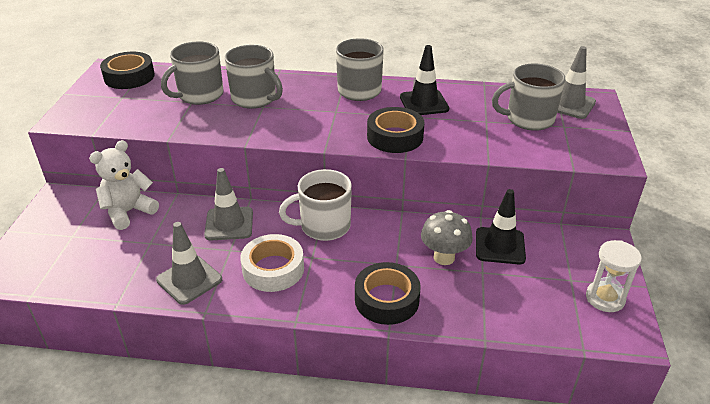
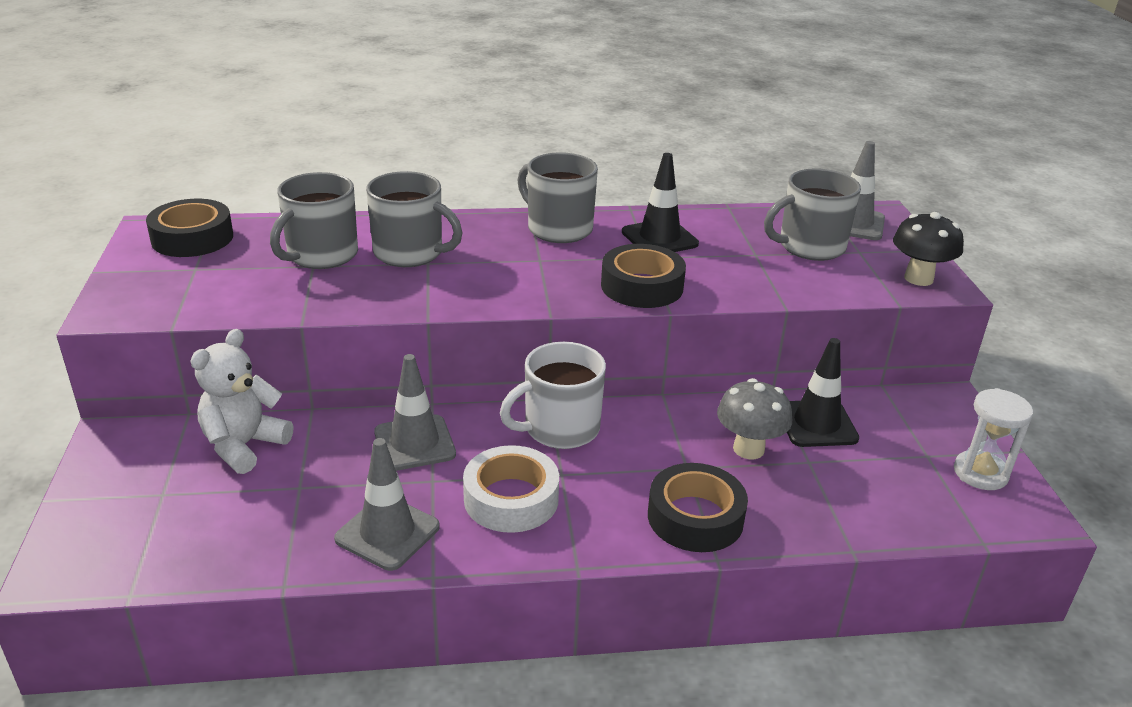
camera: 15 degrees left, 5 degrees down
none -> black mushroom [893,212,964,286]

